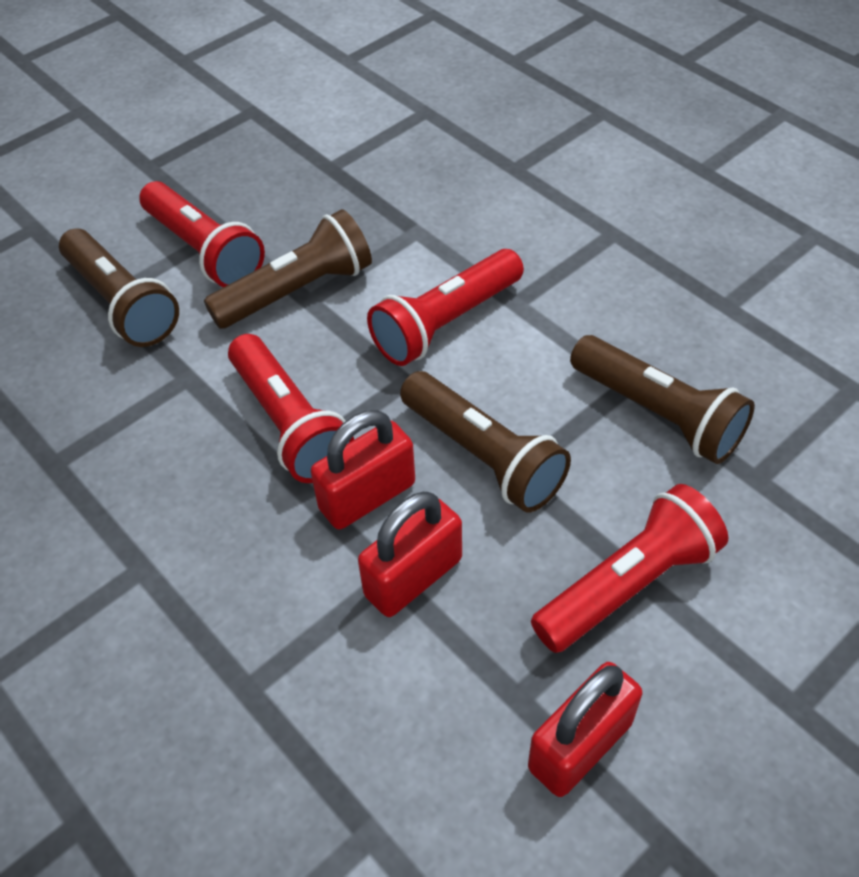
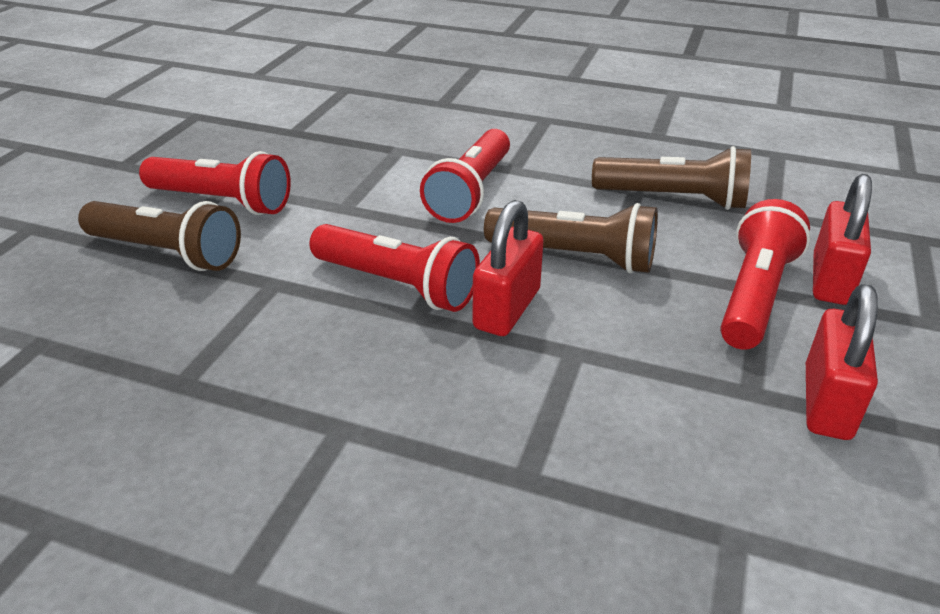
camera: 30 degrees left, 15 degrees down
brown flashlight [204,209,372,329] -> none
red padlock [358,492,462,617] -> red padlock moved to [813,174,872,305]

